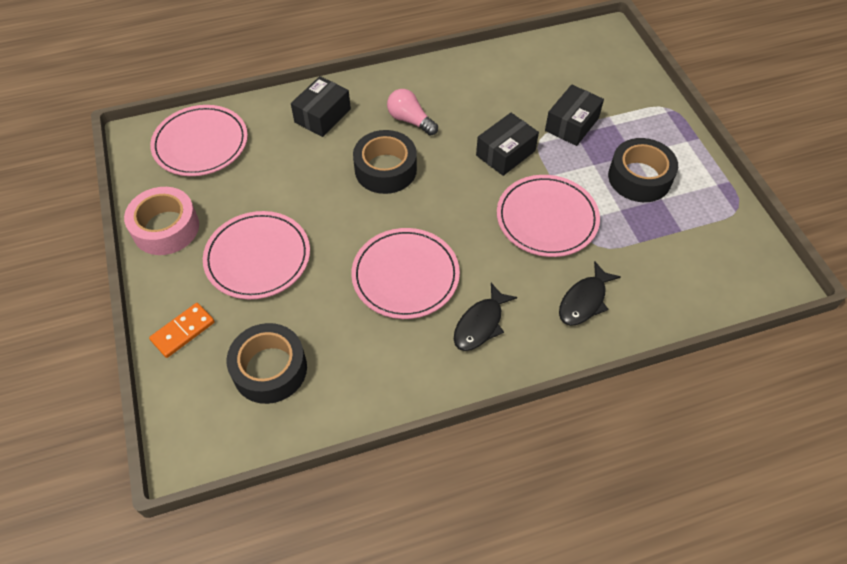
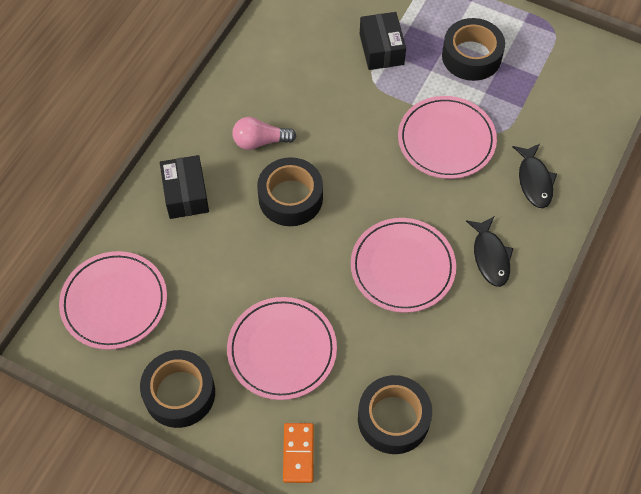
camera: 45 degrees left, 5 degrees up
pink tape [124,187,199,255] -> black tape [140,350,215,428]
black box [476,113,539,176] -> none

